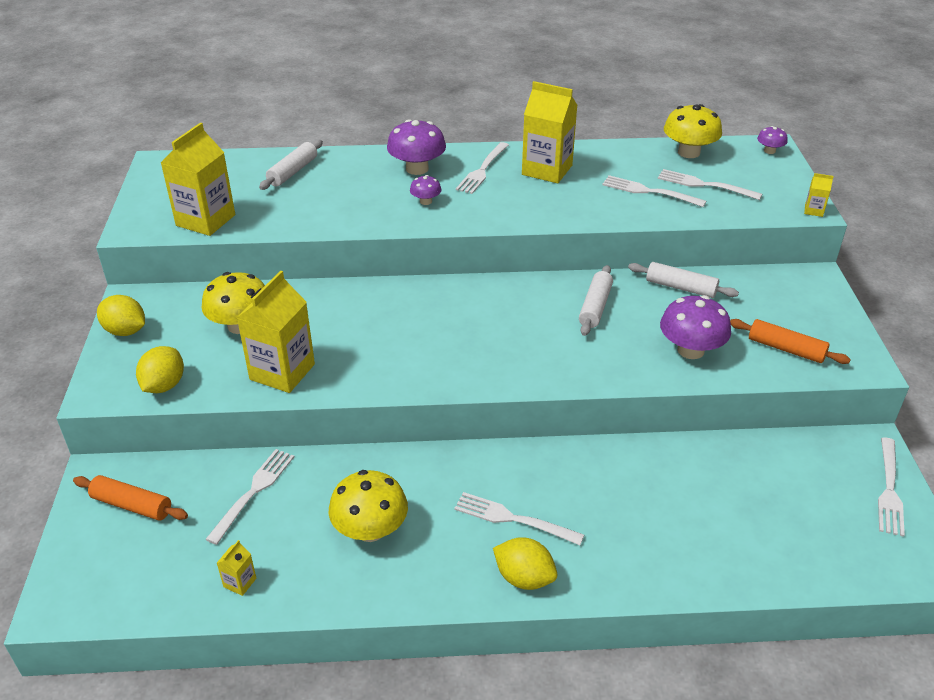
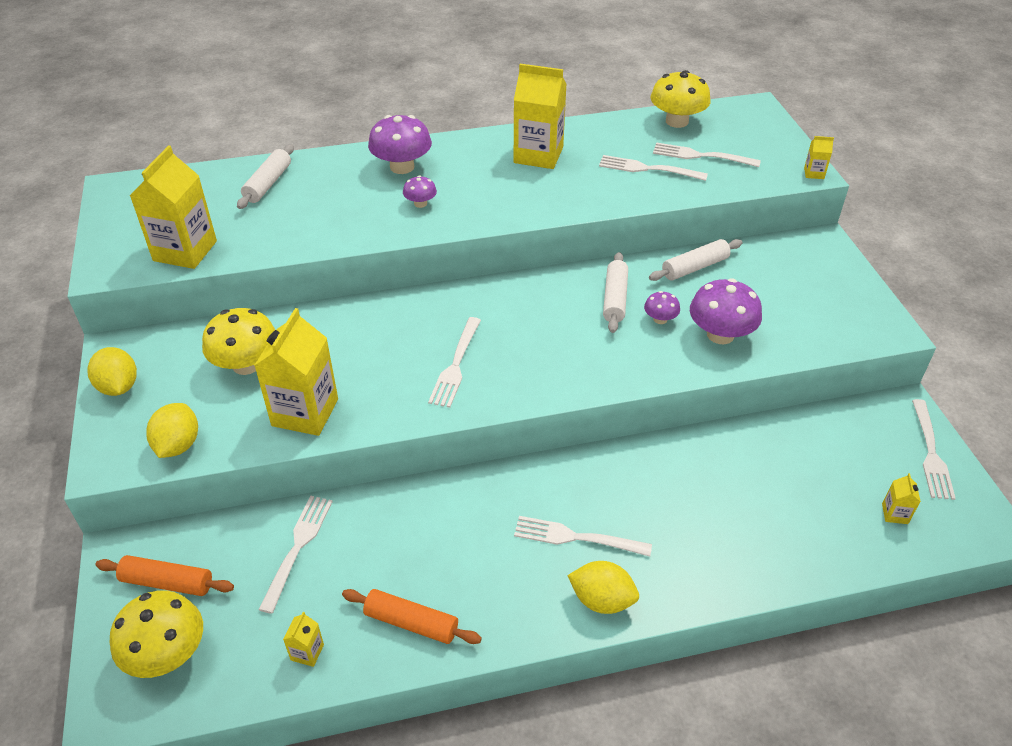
camera: 10 degrees left, 5 degrees up
yellow lemon [97,295,145,336] -> yellow lemon turned 45 degrees clockwise [88,347,137,396]
yellow mushroom [329,470,408,542] -> yellow mushroom moved to [110,590,203,678]
white fork [456,142,509,194] -> white fork moved to [428,317,481,408]
white rolling pin [628,262,739,298] -> white rolling pin turned 45 degrees counterclockwise [649,239,743,281]
orange rolling pin [730,319,851,364] -> orange rolling pin moved to [342,589,482,644]
purple mushroom [757,126,787,154] -> purple mushroom moved to [644,291,680,324]
none -> yellow carton [882,473,921,524]

